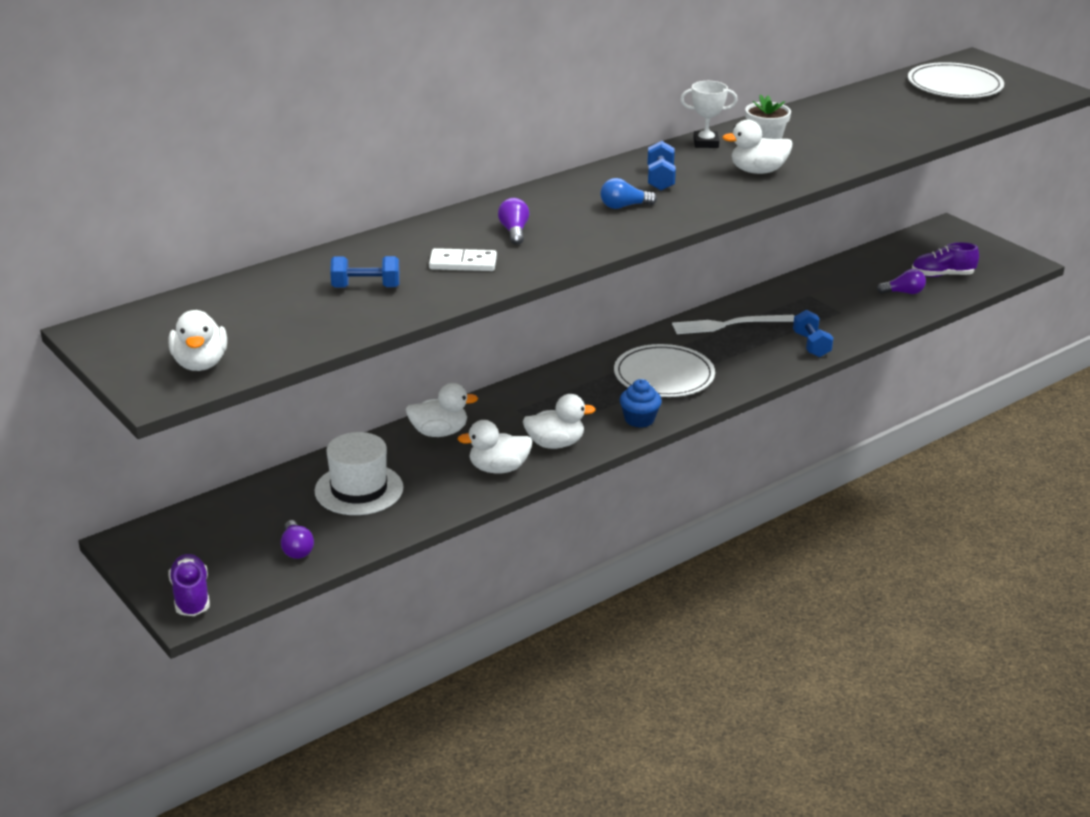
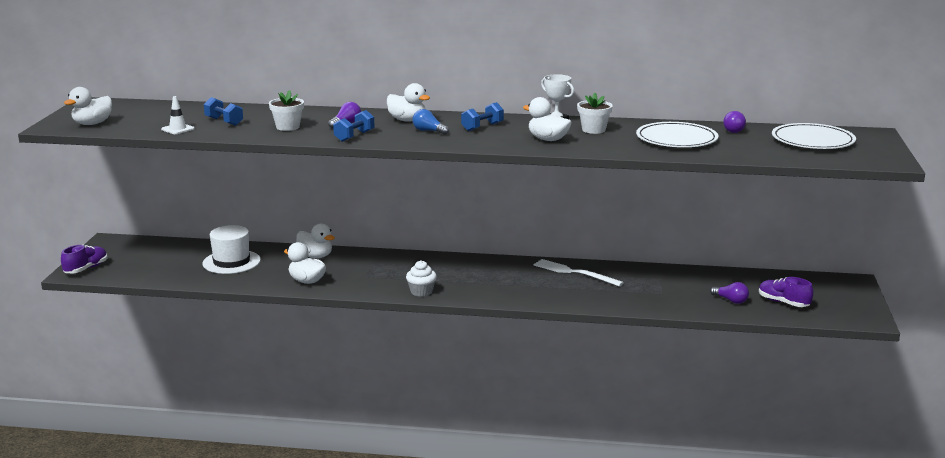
camera: 45 degrees right, 10 degrees down
purple light bulb [281,520,314,559] -> purple light bulb moved to [723,111,746,133]
white domino [429,248,497,271] -> white flower pot [269,90,304,131]
white duck [523,394,596,449] -> white duck moved to [387,83,430,122]
white plate [614,344,715,397] -> white plate moved to [636,122,718,147]
blue cupcake [620,379,662,428] -> white cupcake [406,260,437,297]
blue dumbbell [793,310,833,357] -> blue dumbbell moved to [333,110,375,142]
none -> white traffic cone [161,96,195,134]

